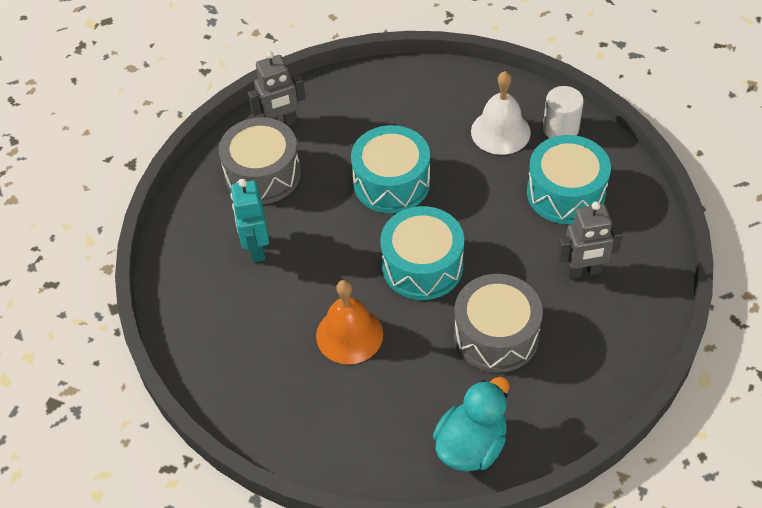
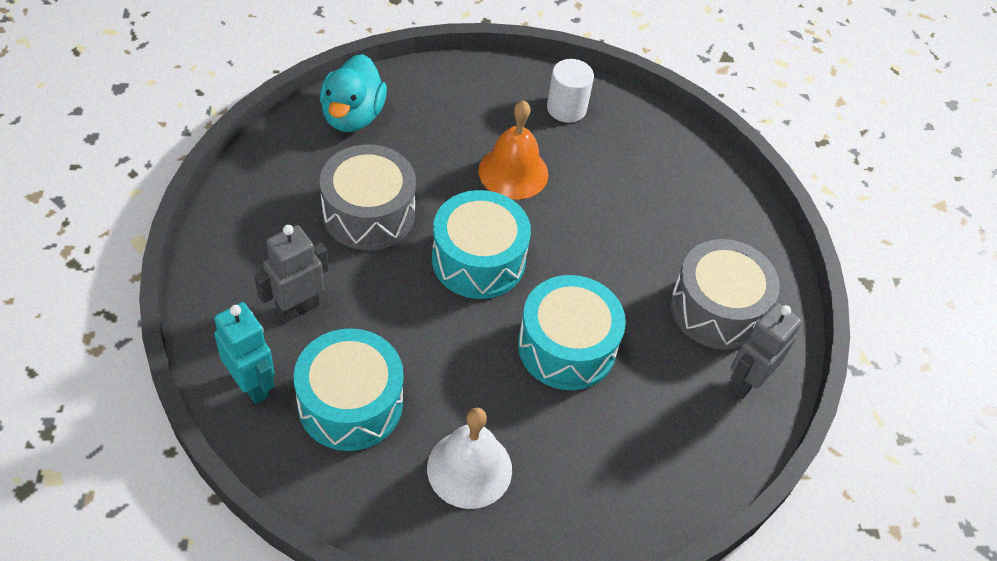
camera: 145 degrees right, 0 degrees up
turquoise robot [231,179,269,262] -> turquoise robot moved to [214,302,275,404]
white cylinder [543,86,584,138] -> white cylinder moved to [547,59,594,123]

